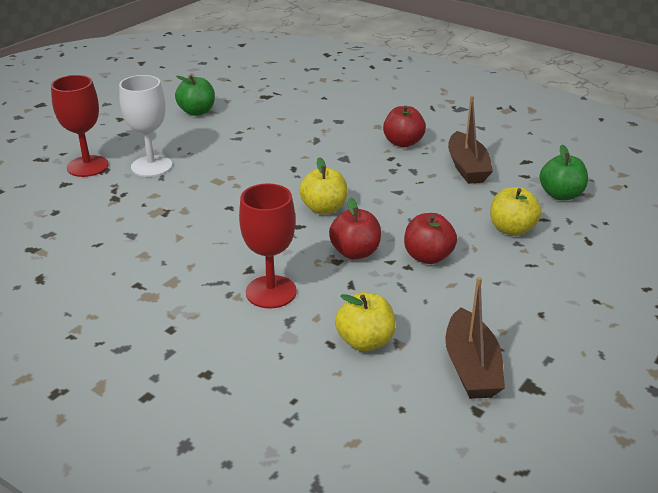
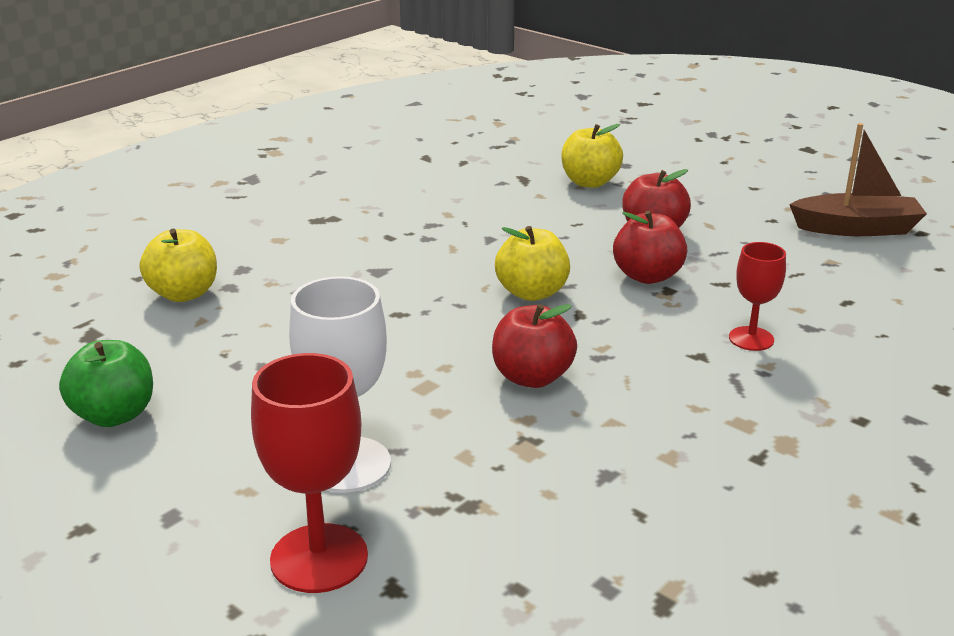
camera: 85 degrees left, 5 degrees down
red goblet [239,183,297,309] -> red goblet [729,242,786,351], size x0.60
yellow apple [335,292,395,351] -> yellow apple moved to [140,228,217,302]
red apple [383,106,426,147] -> red apple moved to [492,304,577,388]
brown boat [448,96,493,184] -> none
green apple [539,144,588,200] -> none

